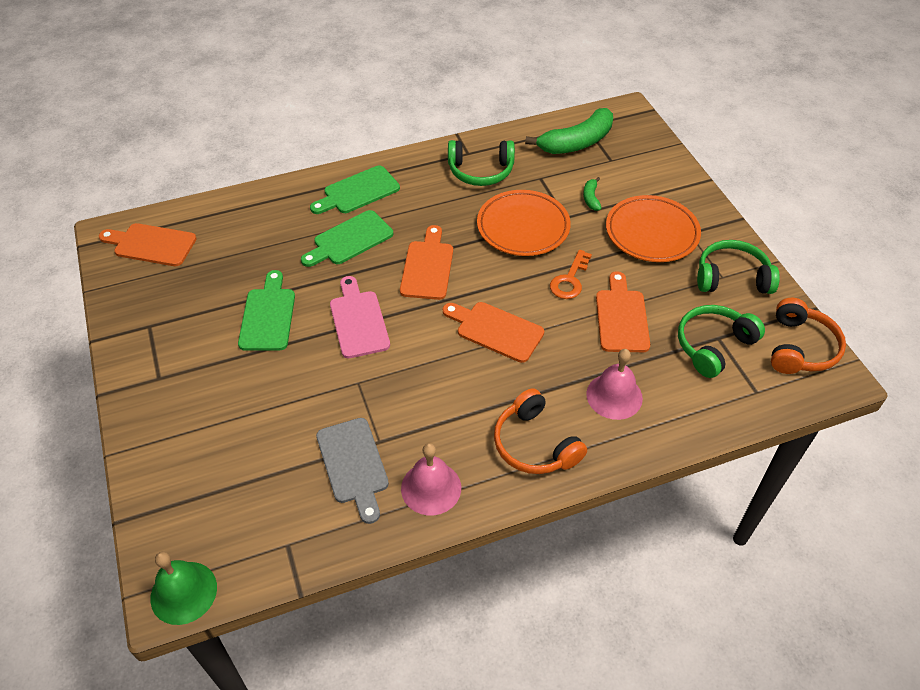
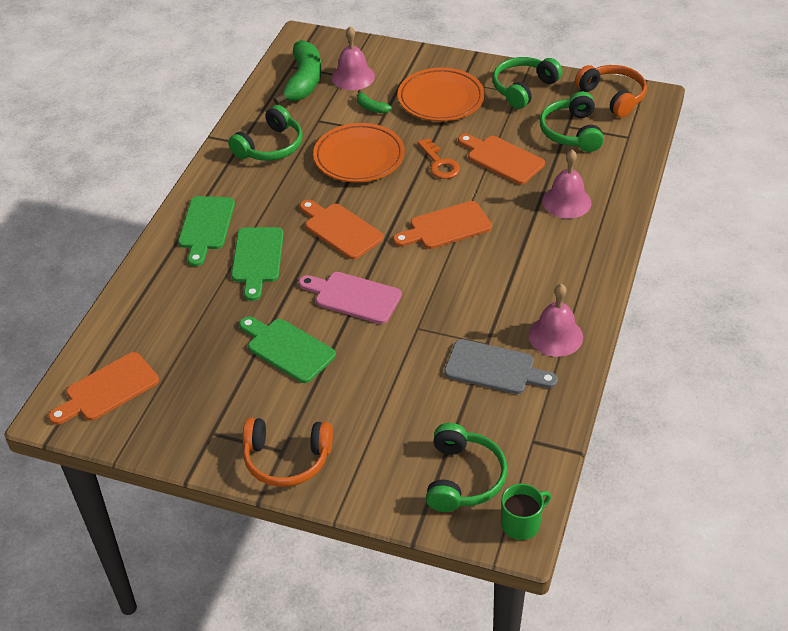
camera: 50 degrees left, 5 degrees down
green bell [150,552,217,625] -> green mug [501,484,551,540]
orange headphones [494,388,587,474] -> orange headphones moved to [243,418,333,487]
none -> pink bell [332,26,375,90]
none -> green headphones [426,423,508,512]

